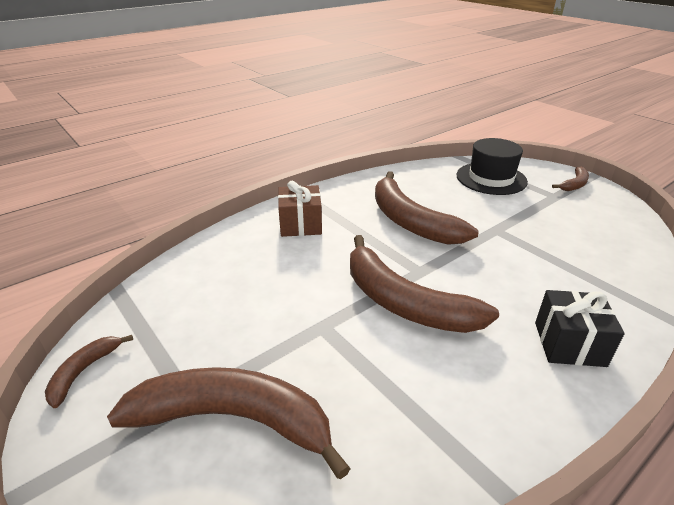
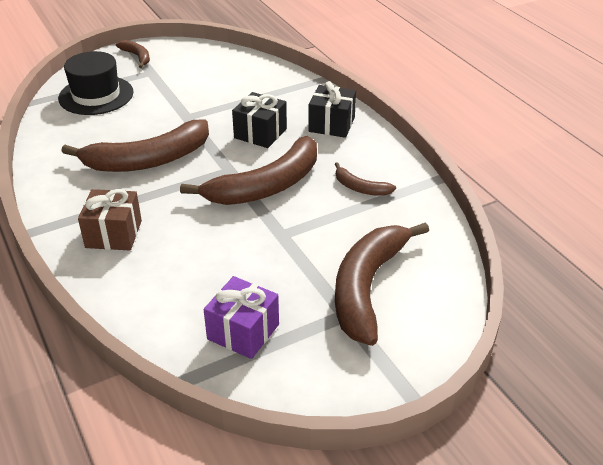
camera: 80 degrees left, 5 degrees up
brown banana [45,335,133,408] -> brown banana moved to [335,162,396,196]
none -> purple gift [203,276,279,359]
none -> black gift [232,92,287,148]

